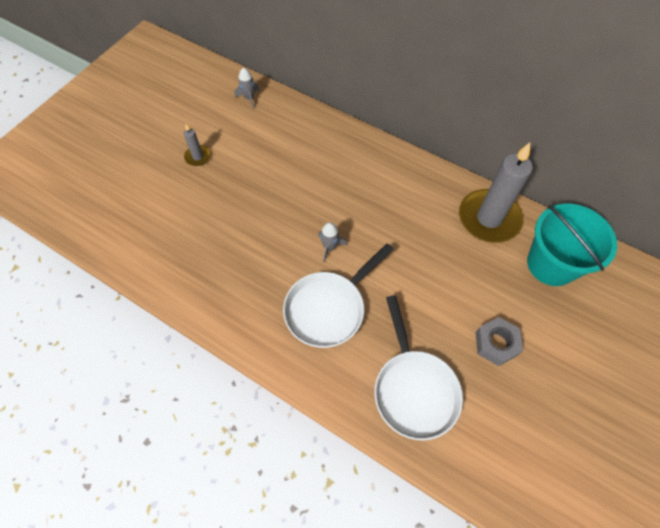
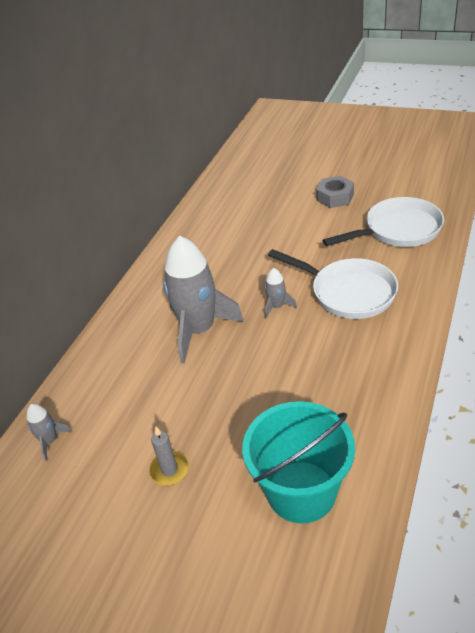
camera: 95 degrees left, 20 degrees down
grey candle [459,143,533,243] -> none
turquoise bucket [527,204,617,286] -> turquoise bucket moved to [242,401,355,523]
none -> grey rocket [163,236,244,364]

